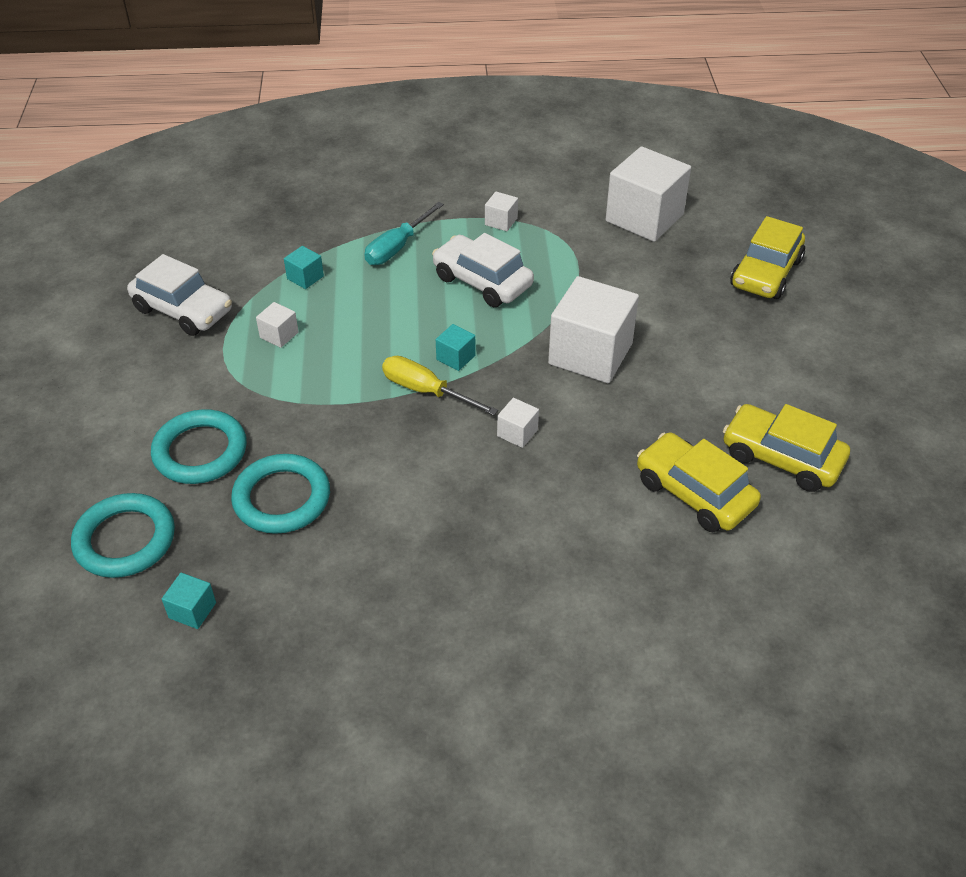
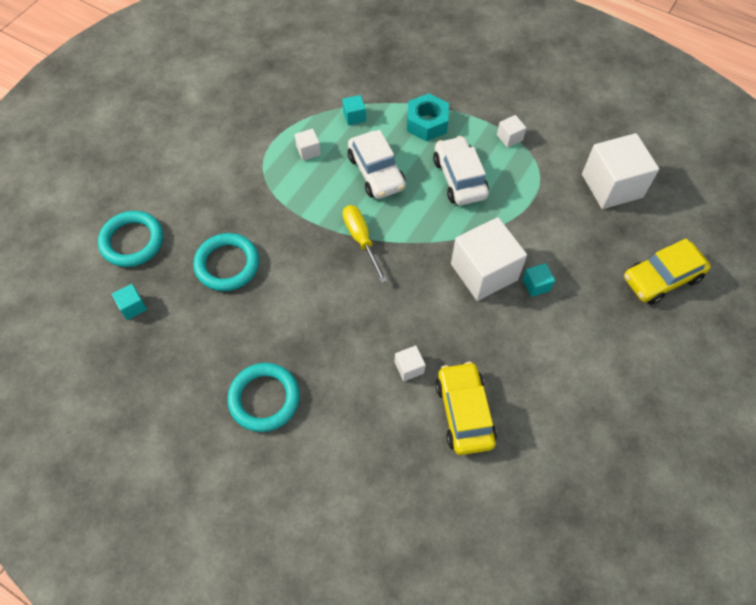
camera: 35 degrees right, 15 degrees up
white car [127,254,232,336] -> white car moved to [348,130,406,199]
turquoise ring [151,409,247,484] -> turquoise ring moved to [227,363,300,432]
turquoise screwdriver [365,202,444,265] -> turquoise nut [407,93,449,141]
turquoise cube [436,324,475,371] -> turquoise cube moved to [522,263,555,297]
white cube [497,398,539,448] -> white cube moved to [395,345,426,381]
yellow car [723,404,850,492] -> none

